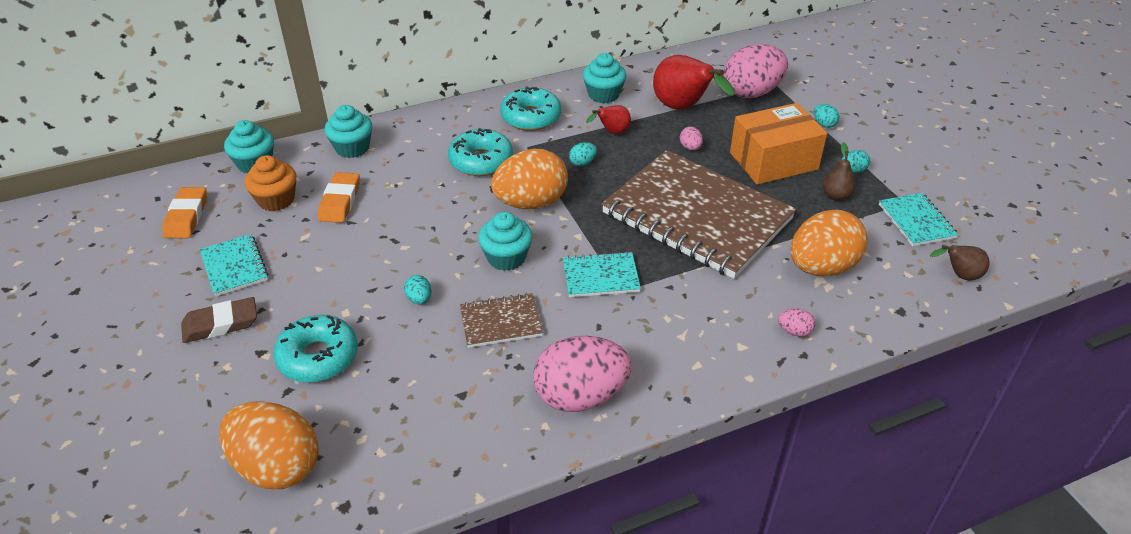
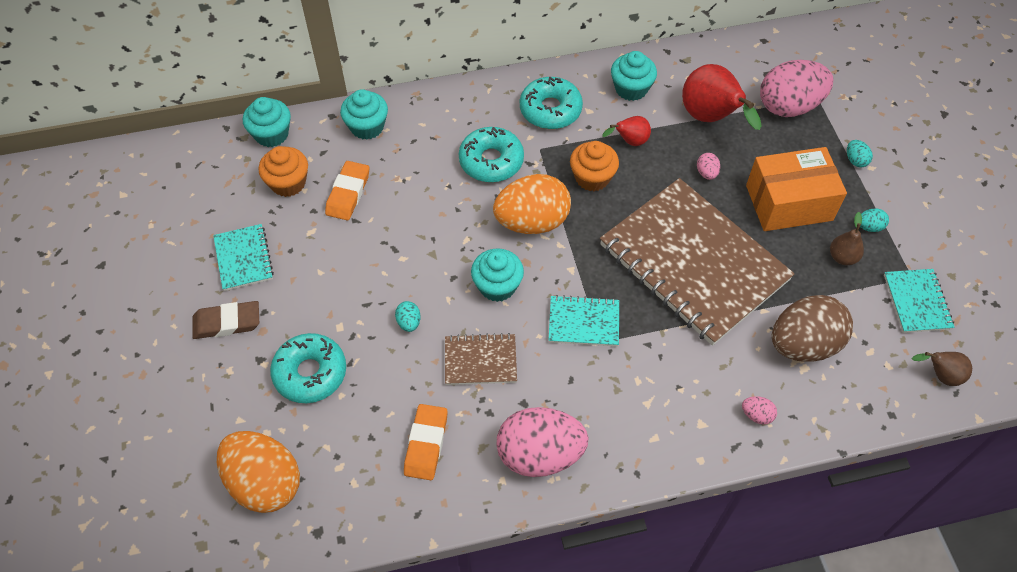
camera: 10 degrees right, 15 degrees up
orange eraser [162,187,207,238] -> orange eraser moved to [404,404,448,480]
turquoise egg [569,142,597,166] -> orange cupcake [570,141,619,191]
orange egg [791,209,868,276] -> brown egg [772,295,853,362]

